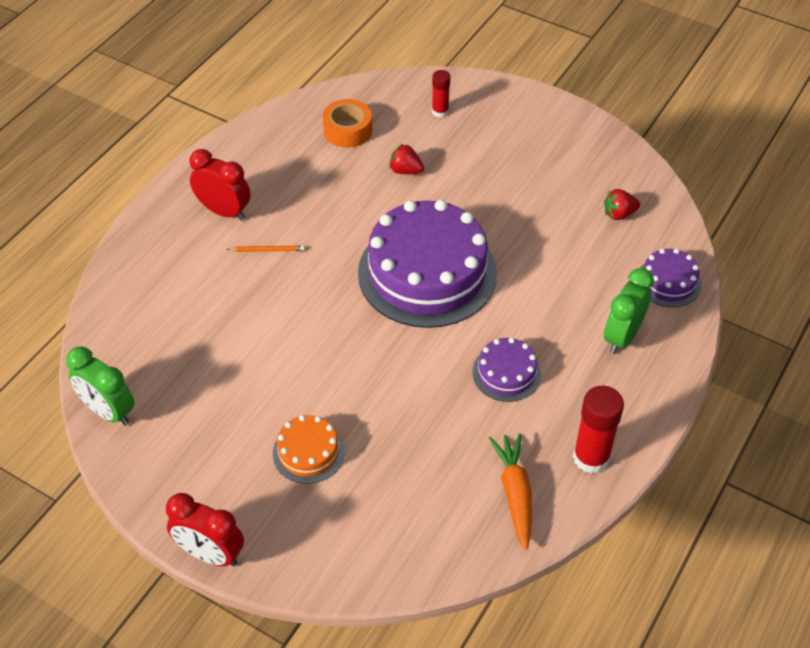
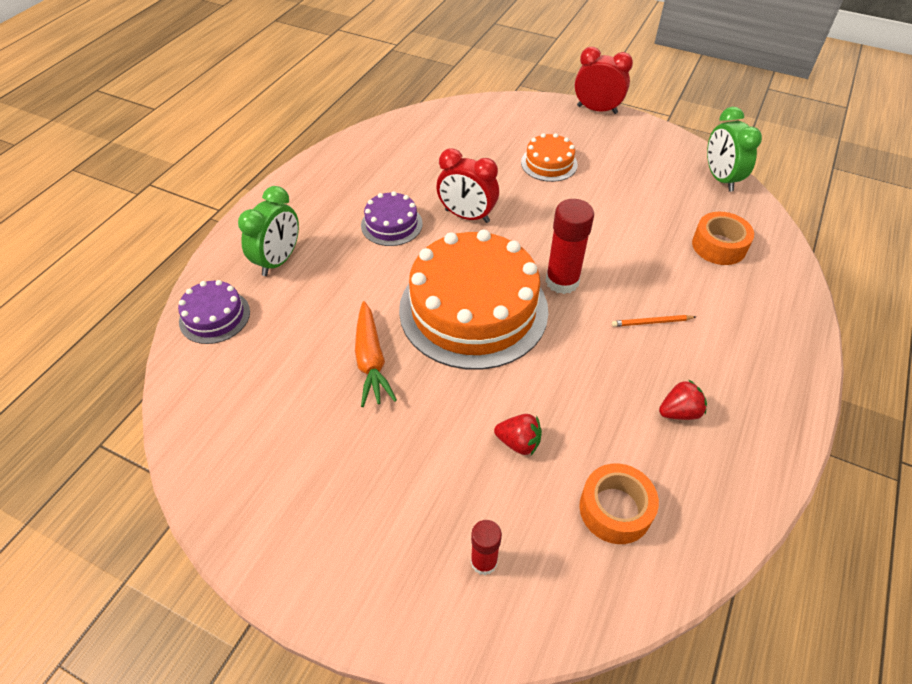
camera: 175 degrees right, 0 degrees up
green clock [66,346,134,426] -> green clock turned 135 degrees counterclockwise [707,107,762,192]
red clock [189,149,251,220] -> red clock moved to [436,148,499,223]
purple cake [358,200,497,328] -> orange cake [399,230,549,370]
orange carrot [489,433,532,550] -> orange carrot moved to [355,301,397,407]
red glue stick [573,386,624,474] -> red glue stick moved to [545,199,594,294]
red strawberry [604,189,640,220] -> red strawberry moved to [659,379,707,420]
none -> orange tape [692,212,754,265]

